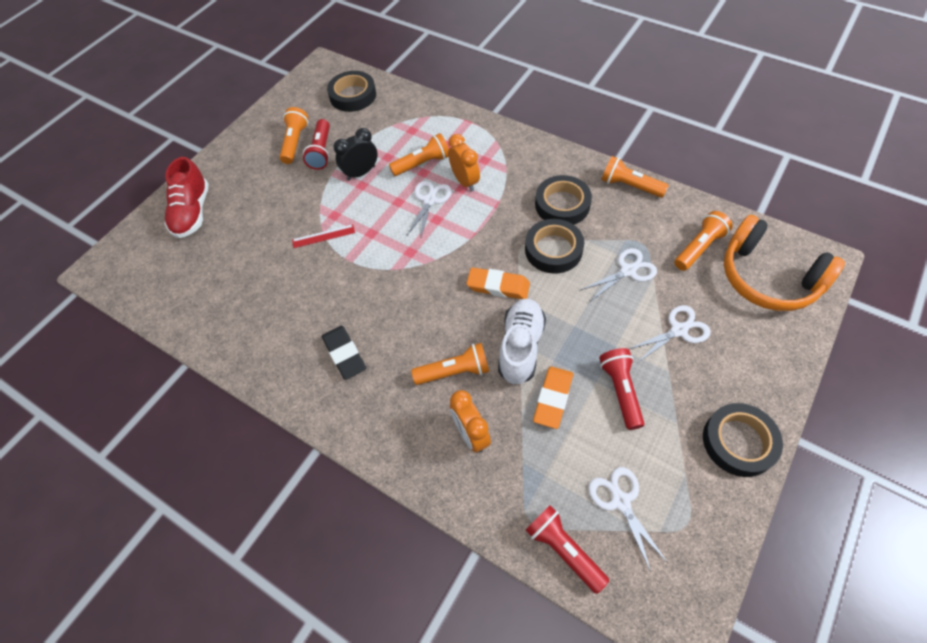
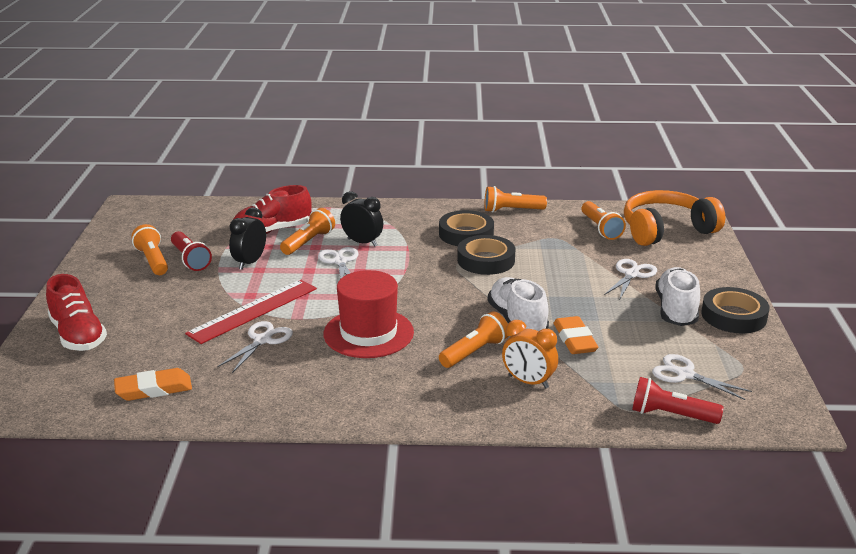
camera: 35 degrees left, 30 degrees down
red ruler [292,224,355,248] -> red ruler [185,280,317,344], size x2.03
black eraser [322,326,366,380] -> none
black tape [327,71,376,112] -> none
orange clock [448,134,480,192] -> black clock [340,191,383,246]
orange eraser [466,267,530,299] -> orange eraser moved to [114,368,192,401]
white scissors [581,248,657,301] -> white scissors moved to [217,321,293,373]
red flashlight [599,348,645,430] -> none
orange flashlight [674,211,733,271] -> orange flashlight turned 150 degrees clockwise [582,201,626,240]
orange headphones [724,215,845,311] -> orange headphones turned 150 degrees clockwise [624,190,725,246]
none -> red shoe [233,185,312,234]
none -> red hat [324,270,414,358]
none -> white shoe [656,267,700,326]

